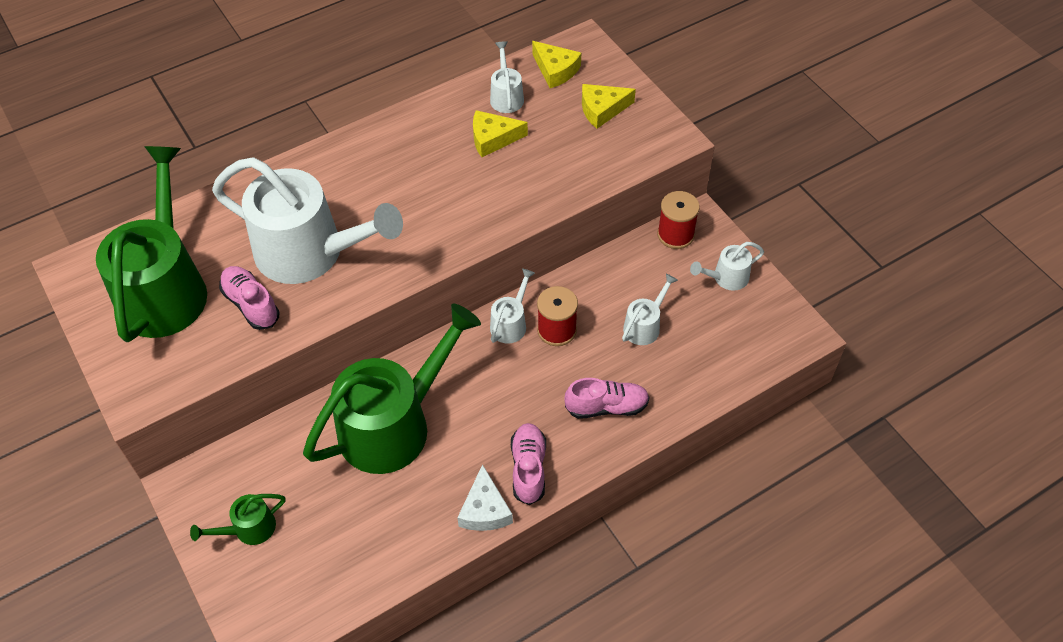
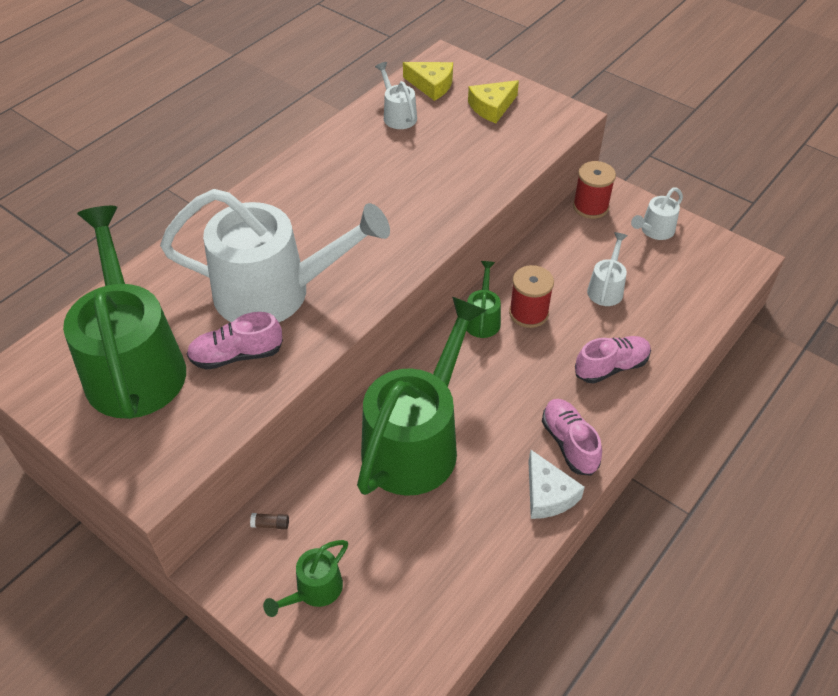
camera: 20 degrees left, 5 degrees down
pink shoe [219,266,280,330] -> pink shoe turned 45 degrees counterclockwise [187,312,283,370]
yellow cheese [473,110,528,157] -> none
white watering can [490,268,535,344] -> green watering can [466,261,501,338]
none -> brown glue stick [250,513,289,529]

